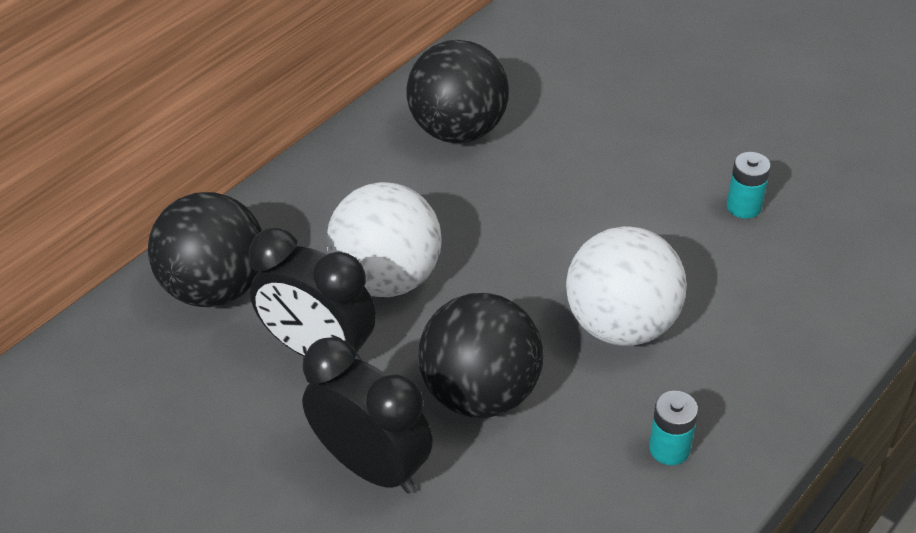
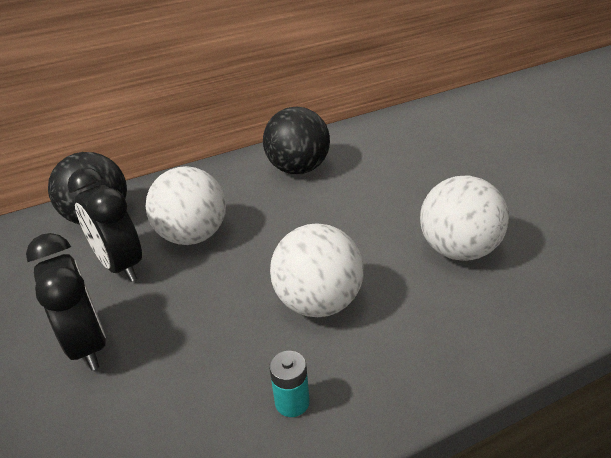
camera: 25 degrees right, 10 degrees down
black ball [418,293,543,418] -> none
turquoise battery [727,152,771,219] -> white ball [420,176,509,261]

